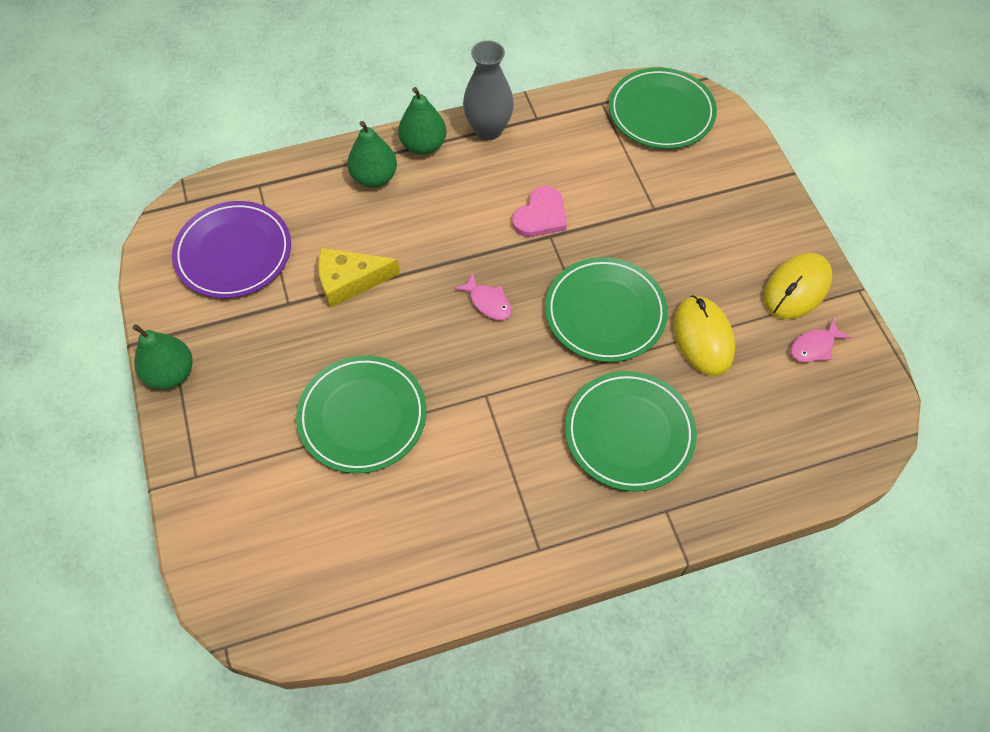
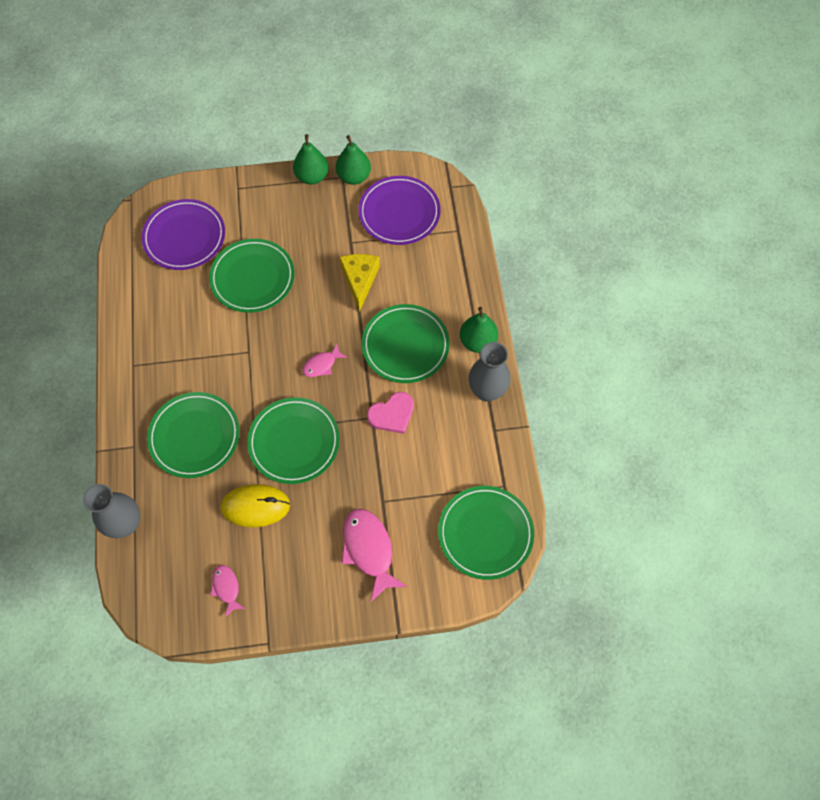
camera: 100 degrees right, 5 degrees up
green pear [347,121,397,188] -> green pear moved to [336,135,371,185]
pink heart [512,186,567,237] -> pink heart turned 75 degrees counterclockwise [367,392,414,434]
yellow mouse [764,253,833,319] -> none
none -> grey vase [83,484,140,538]
none -> purple plate [141,199,225,270]
none -> pink fish [341,509,407,602]
none -> green plate [362,304,450,383]

